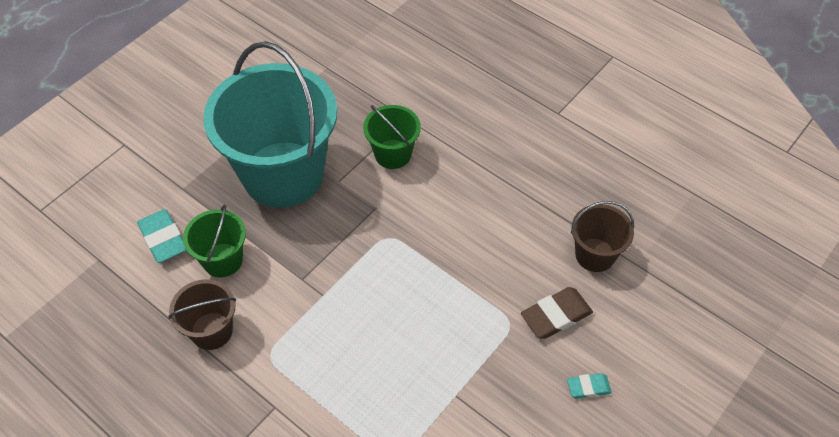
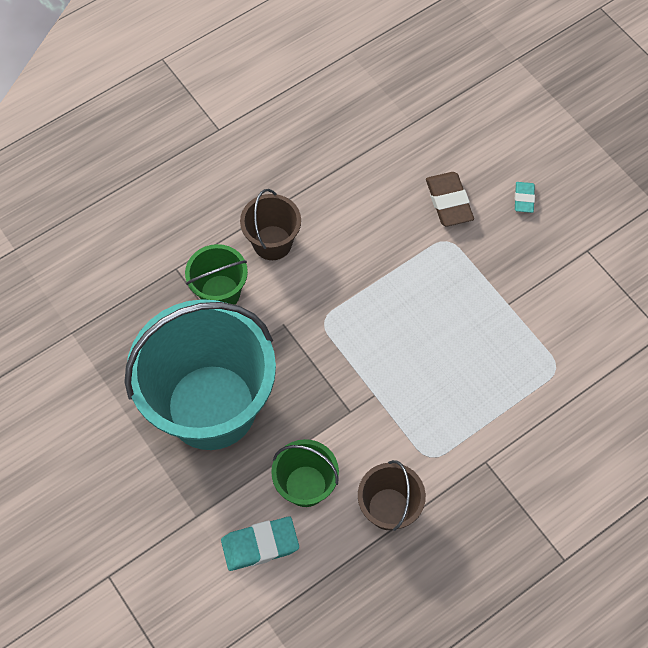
camera: 75 degrees left, 10 degrees up
brown bucket [571,201,634,272] -> brown bucket moved to [240,189,301,260]

